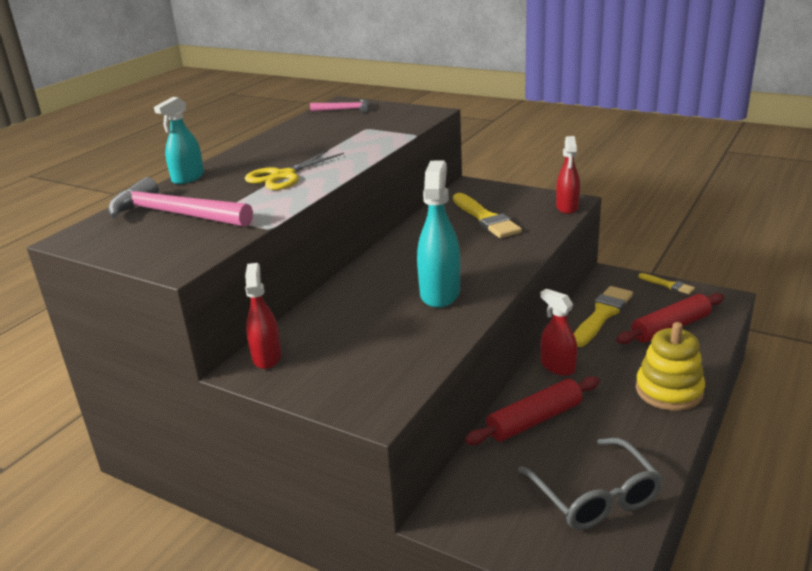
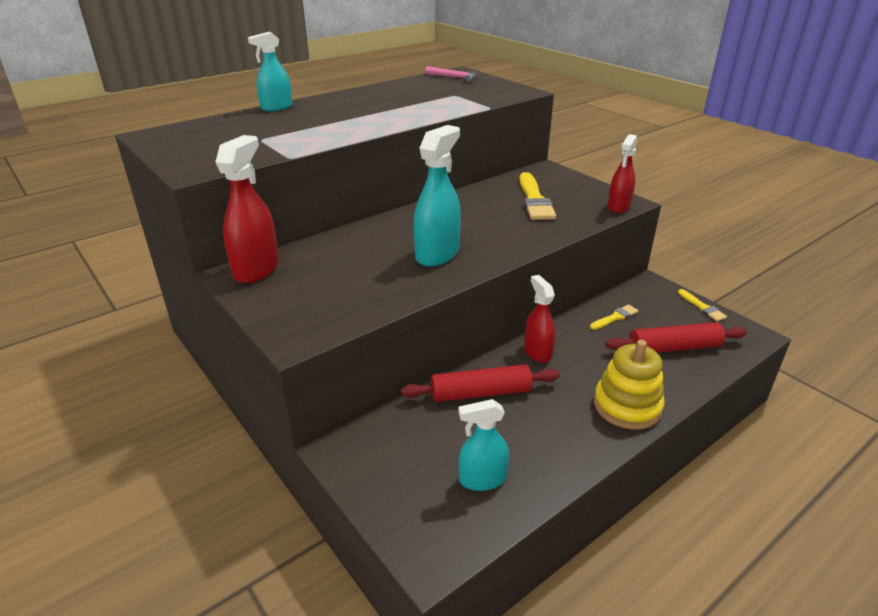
camera: 20 degrees right, 5 degrees up
pink hammer [108,177,253,227] -> none
yellow scissors [245,150,344,190] -> none
red spray bottle [245,263,282,369] -> red spray bottle [216,135,279,284], size x1.51
grey glasses [518,438,663,530] -> turquoise spray bottle [458,399,509,491]
yellow brush [574,286,633,347] -> yellow brush [590,305,638,330], size x0.53

